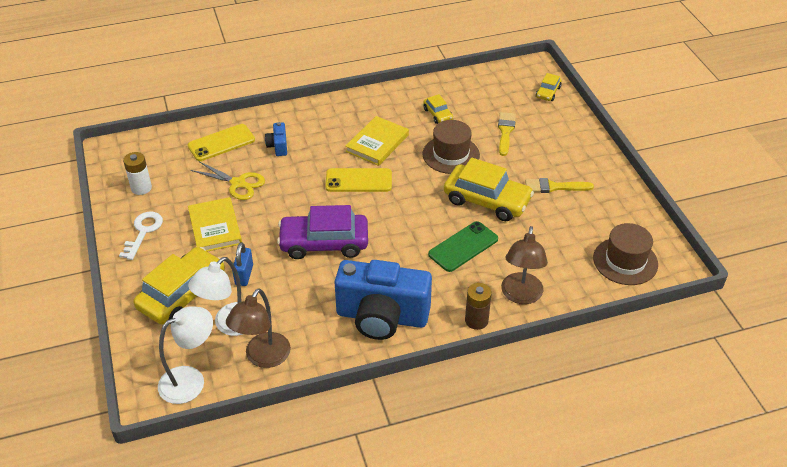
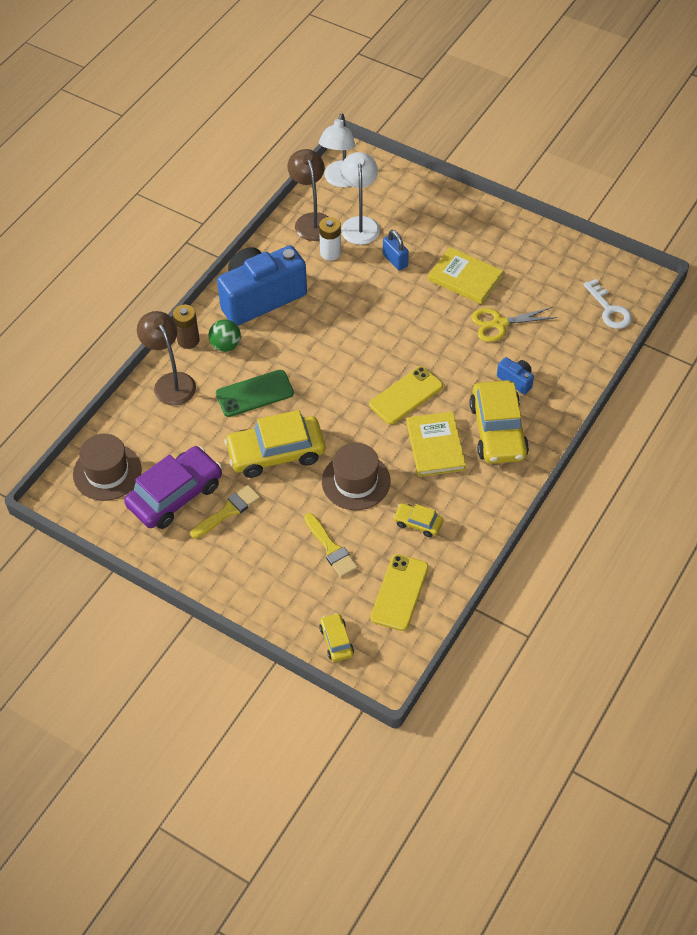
camera: 140 degrees right, 10 degrees up
white key [119,212,163,260] -> white key moved to [583,279,632,329]
white battery [123,152,152,195] -> white battery moved to [319,217,341,261]
yellow car [133,247,225,325] -> yellow car moved to [470,380,529,464]
yellow phone [188,124,255,161] -> yellow phone moved to [371,554,429,631]
purple car [277,205,368,259] -> purple car moved to [124,446,222,529]
green phone [428,221,498,272] -> green phone turned 60 degrees clockwise [216,370,294,417]
none -> green ball [209,319,241,352]

